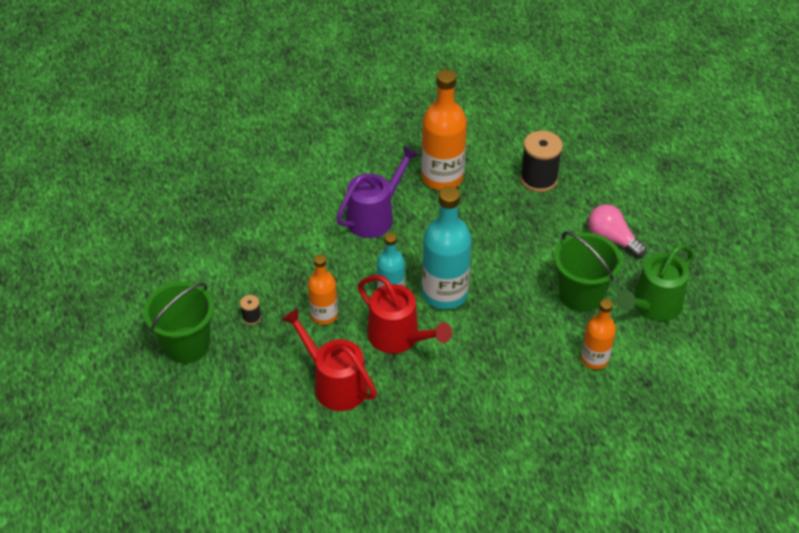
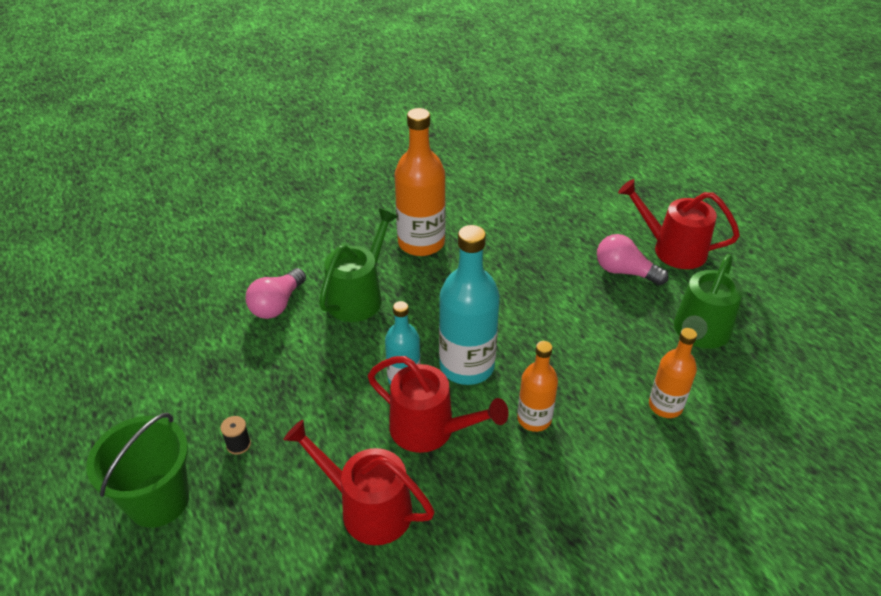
camera: 15 degrees left, 5 degrees down
orange bottle [308,254,338,325] -> orange bottle moved to [517,341,558,432]
purple watering can [336,146,419,238] -> green watering can [319,209,398,322]
black spool [520,131,563,192] -> none
green bucket [554,232,622,312] -> none
none -> pink light bulb [245,268,306,319]
none -> red watering can [618,179,740,269]

